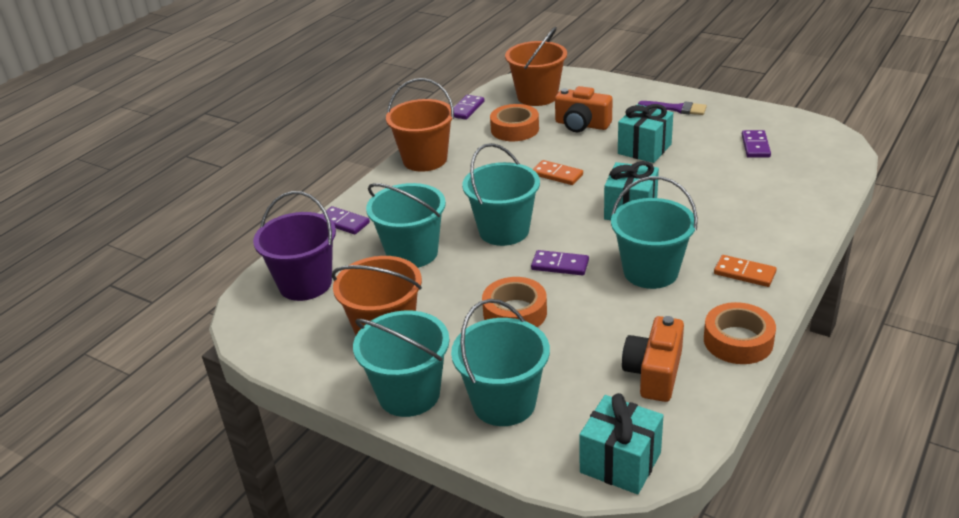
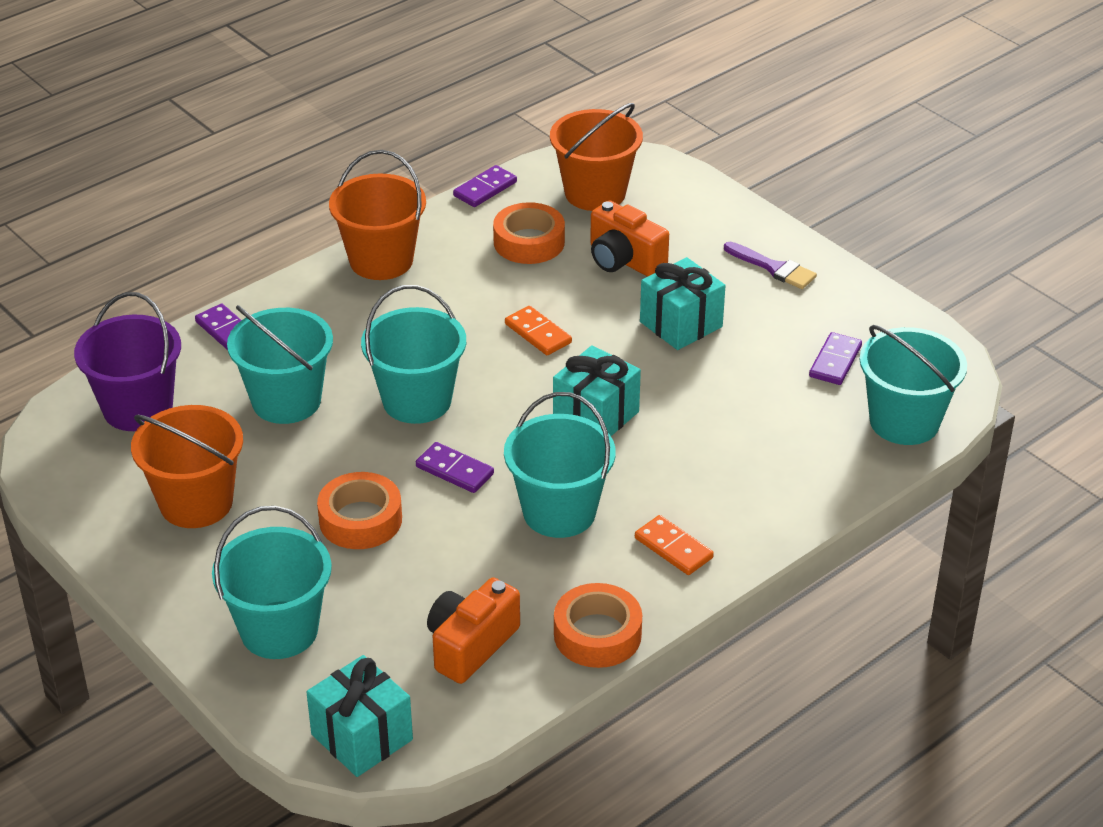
camera: 15 degrees right, 5 degrees up
turquoise bucket [353,311,450,417] -> turquoise bucket moved to [860,325,967,445]

